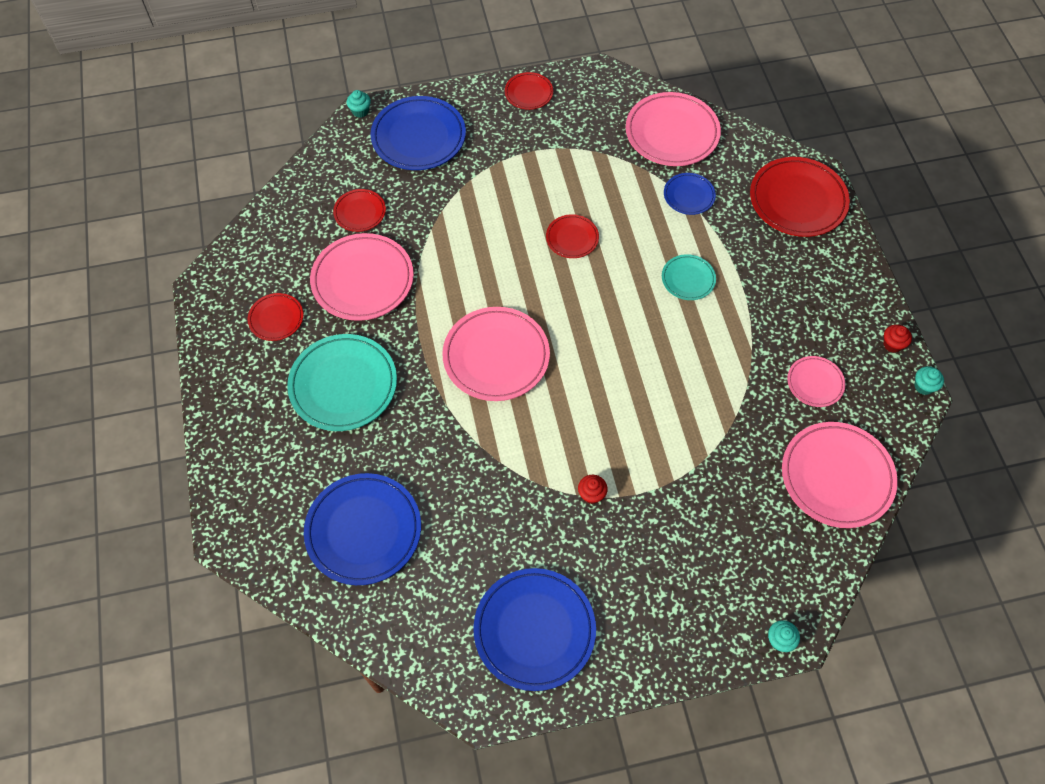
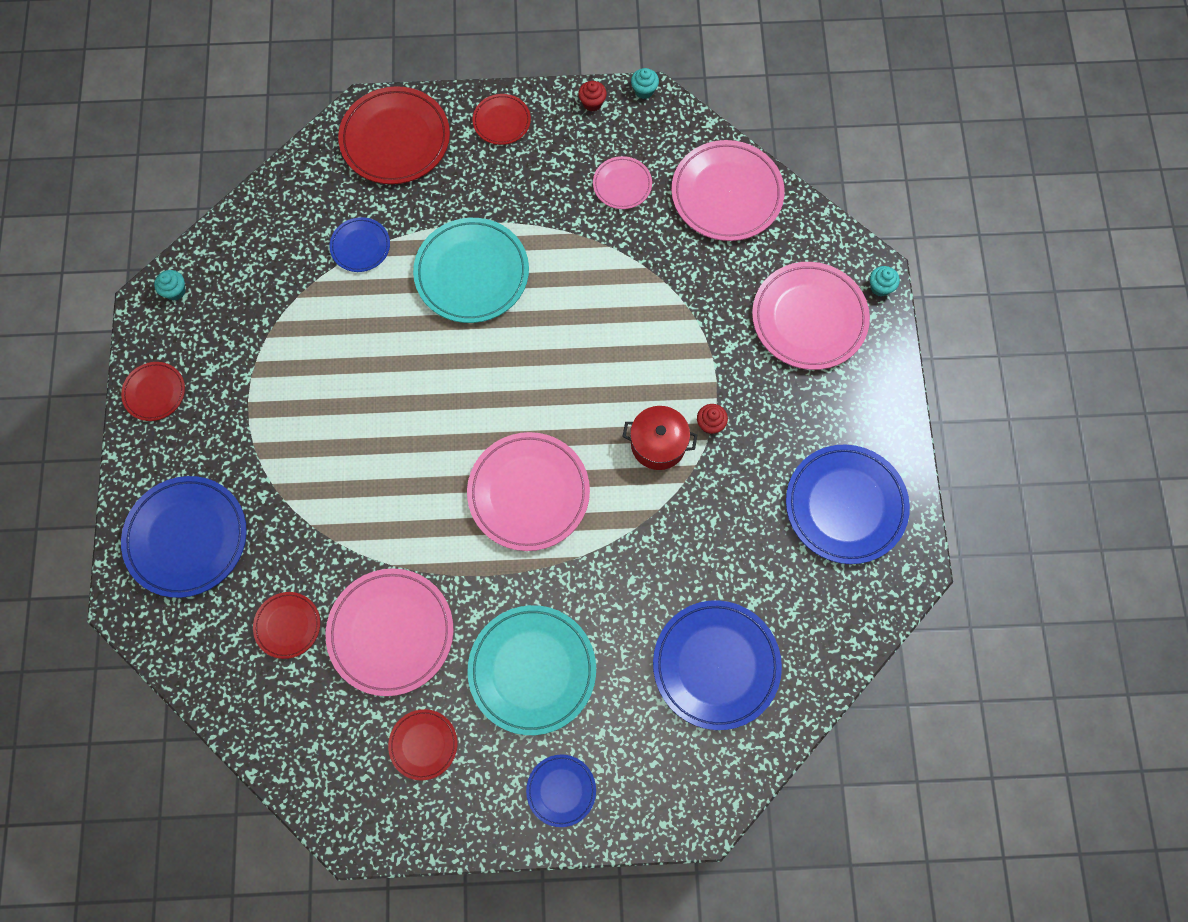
camera: 80 degrees left, 10 degrees up
turquoise cupcake [347,90,371,118] -> turquoise cupcake moved to [154,270,186,300]
red plate [546,214,599,258] -> red plate moved to [472,94,531,145]
pink plate [626,92,721,166] -> pink plate moved to [752,262,870,370]
turquoise plate [662,254,716,300] -> turquoise plate [413,218,529,323], size x1.89
none -> blue plate [526,755,596,827]
none -> red pot [622,406,697,470]

